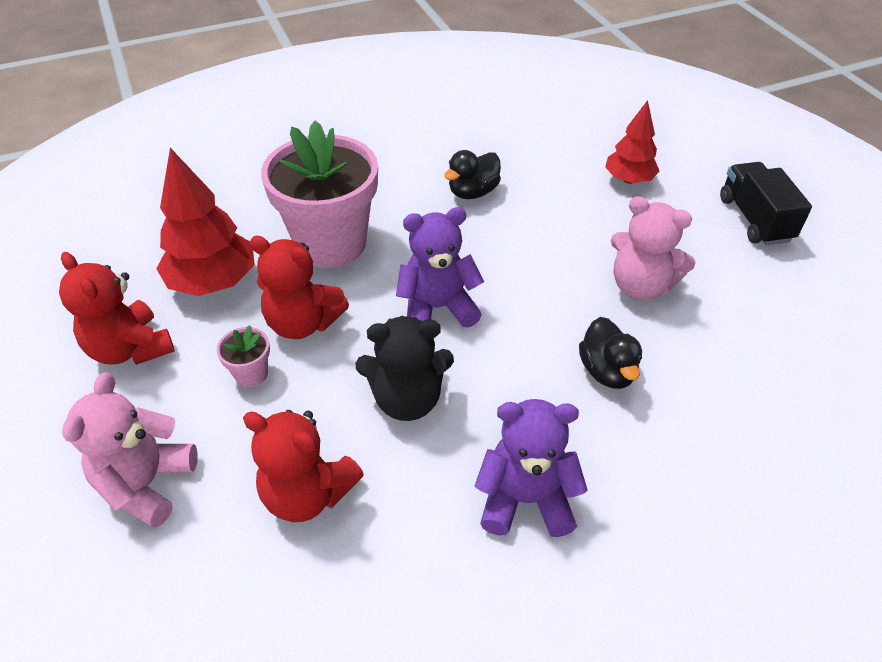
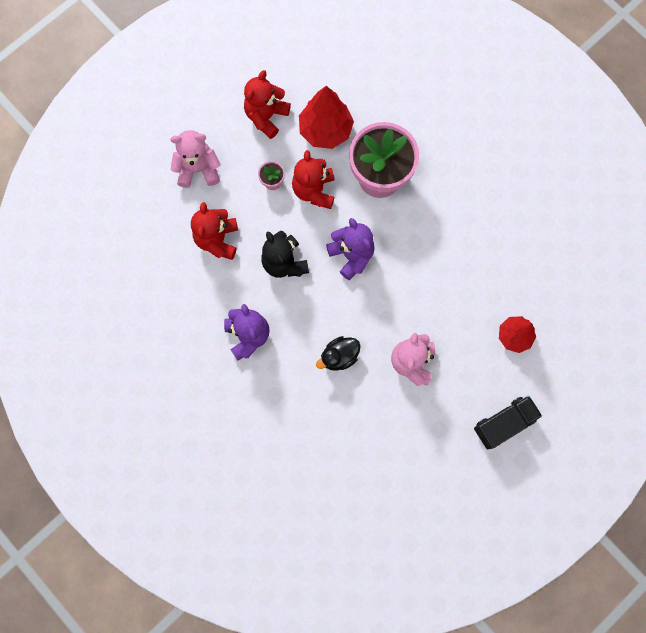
camera: 70 degrees right, 30 degrees up
black duck [444,150,501,199] -> none

